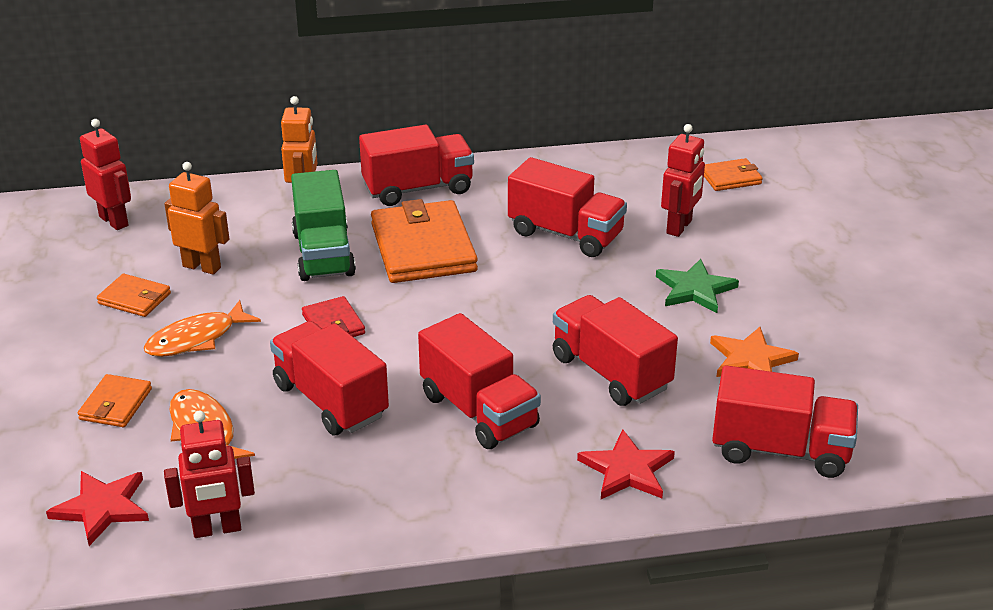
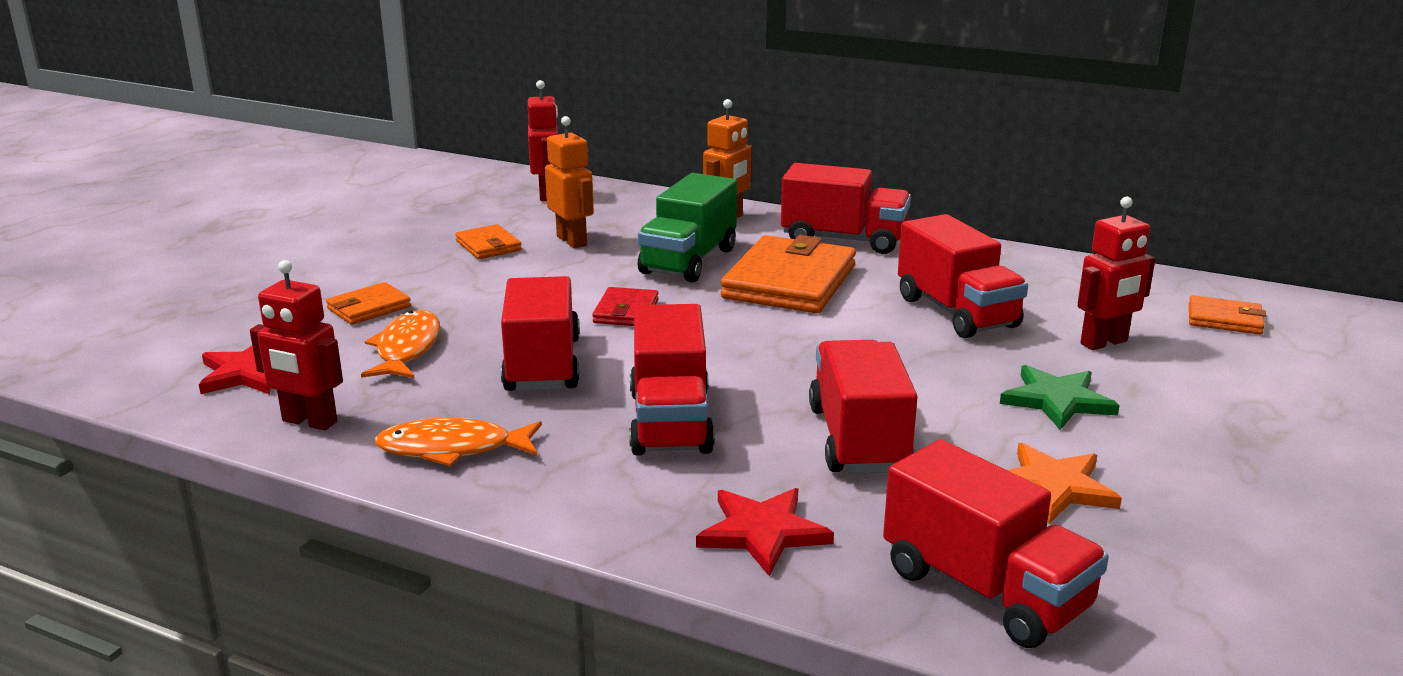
camera: 35 degrees right, 10 degrees down
orange fish [144,300,261,357] -> orange fish moved to [374,418,542,467]

